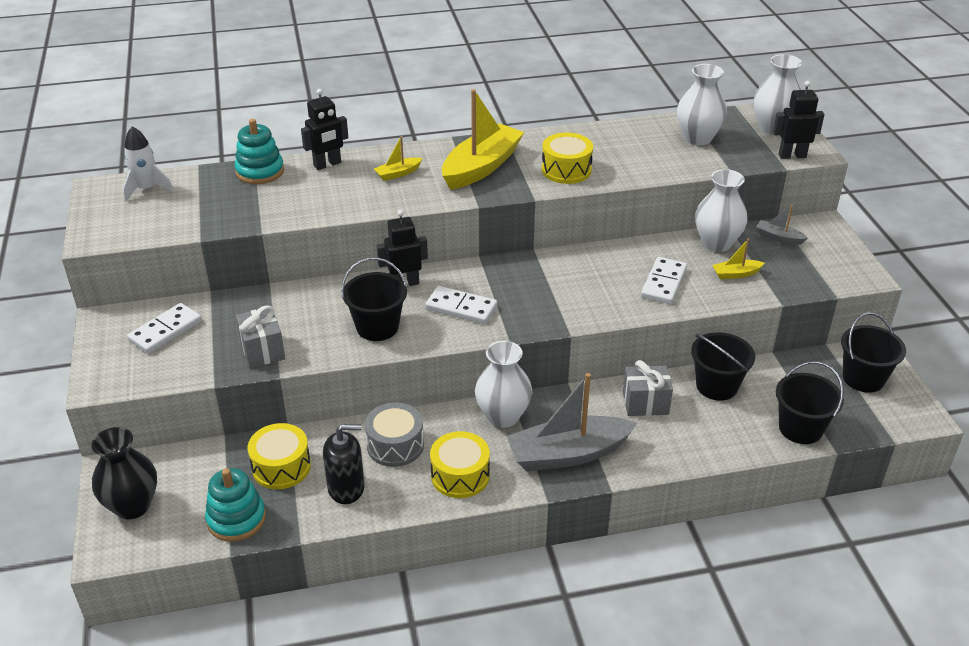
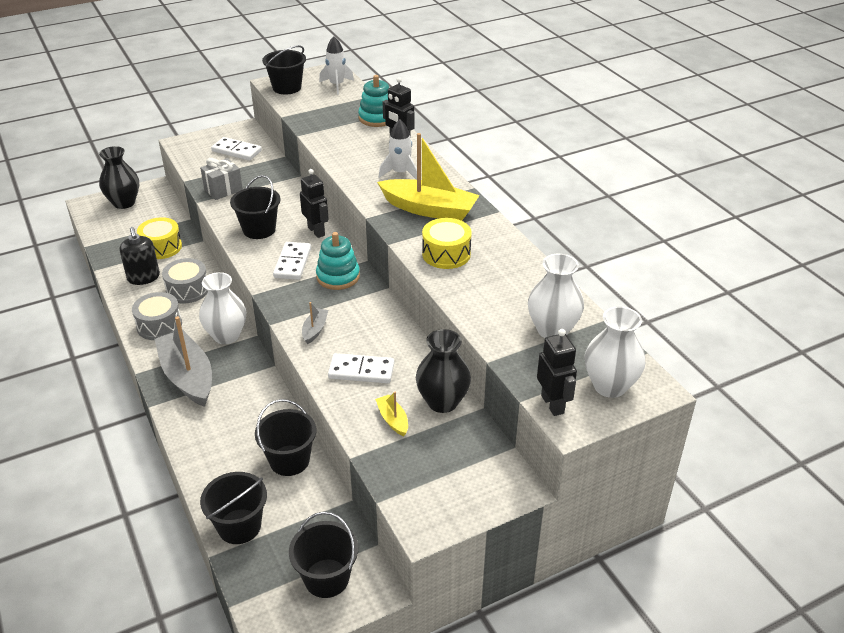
camera: 75 degrees right, 0 degrees up
turquoise stacking toy [205,468,266,542] -> turquoise stacking toy moved to [316,232,360,290]
yellow boat [374,136,423,181] -> white rocket [379,119,417,180]
yellow drum [430,431,490,498] -> grey drum [132,292,182,340]
grey gift [623,360,673,416] -> none
white vase [695,169,748,252] -> black vase [416,329,471,413]
grey boat [756,205,808,245] -> grey boat moved to [302,302,328,344]
none -> black bucket [262,45,306,94]

